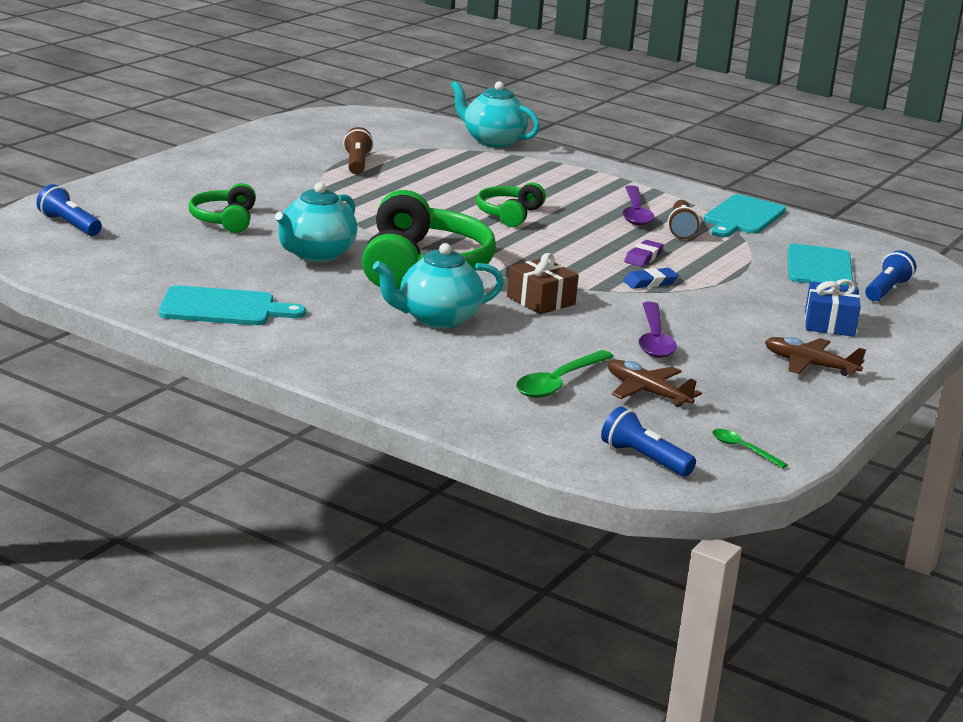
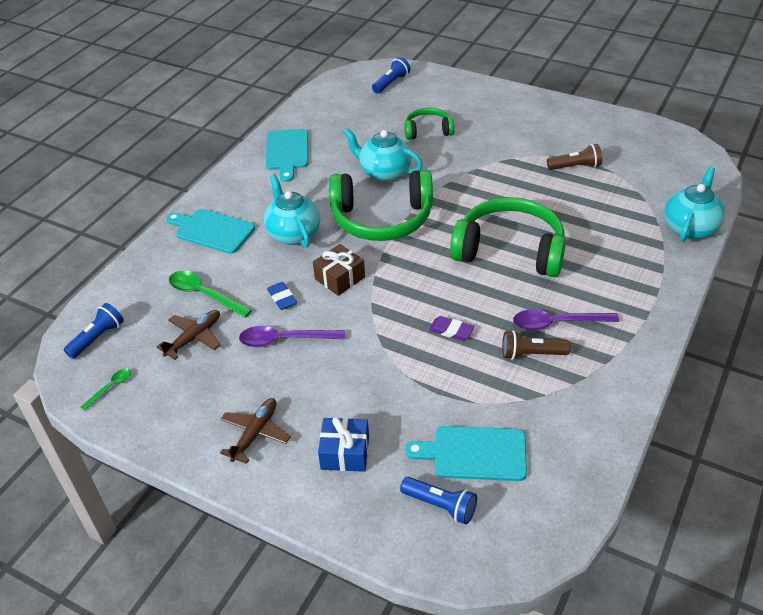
camera: 90 degrees right, 20 degrees up
green headphones [476,182,546,227] -> green headphones [450,197,566,277], size x1.90
blue eraser [623,268,679,289] -> blue eraser moved to [267,282,297,310]
turquoise cutting board [704,194,786,237] -> turquoise cutting board moved to [166,209,255,254]

